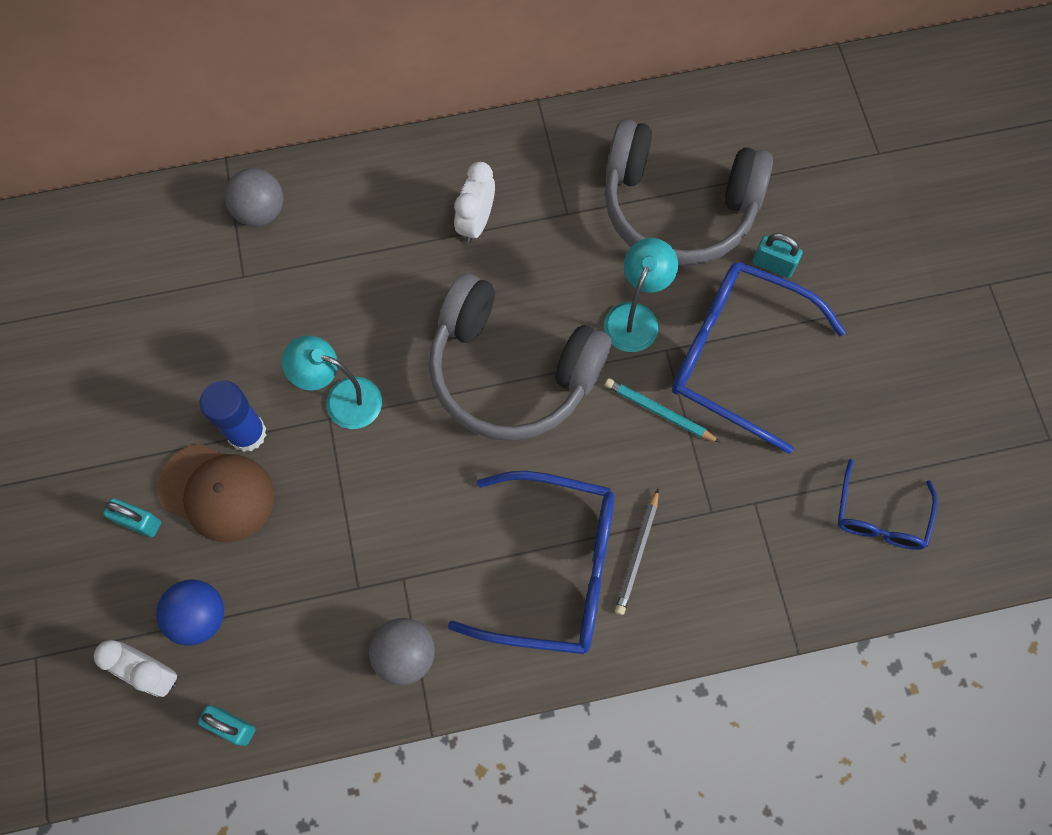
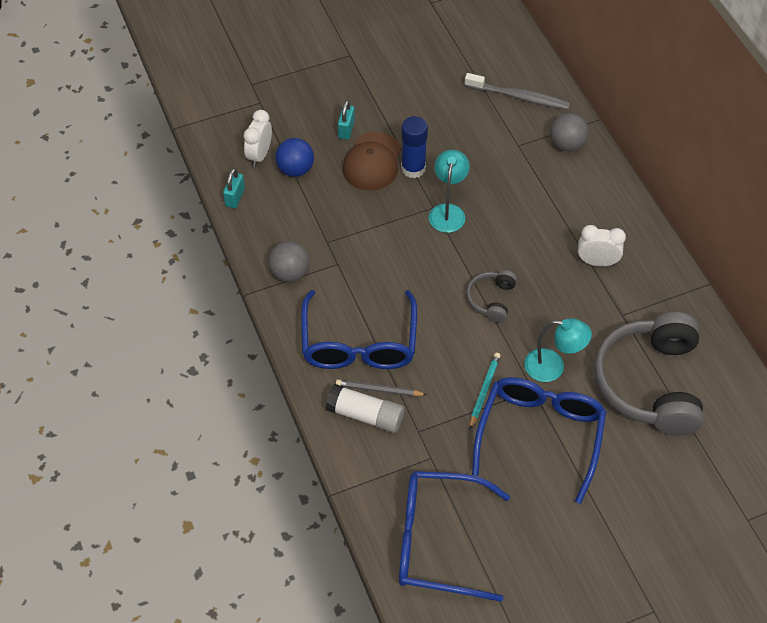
camera: 80 degrees right, 15 degrees down
grey headphones [429,273,612,441] -> grey headphones [466,270,517,322], size x0.46
turquoise padlock [753,233,802,278] -> none
blue glasses [838,459,938,550] -> blue glasses [399,471,510,602], size x1.81
none -> white glue stick [325,384,404,433]
none -> grey toothbrush [465,73,570,110]

